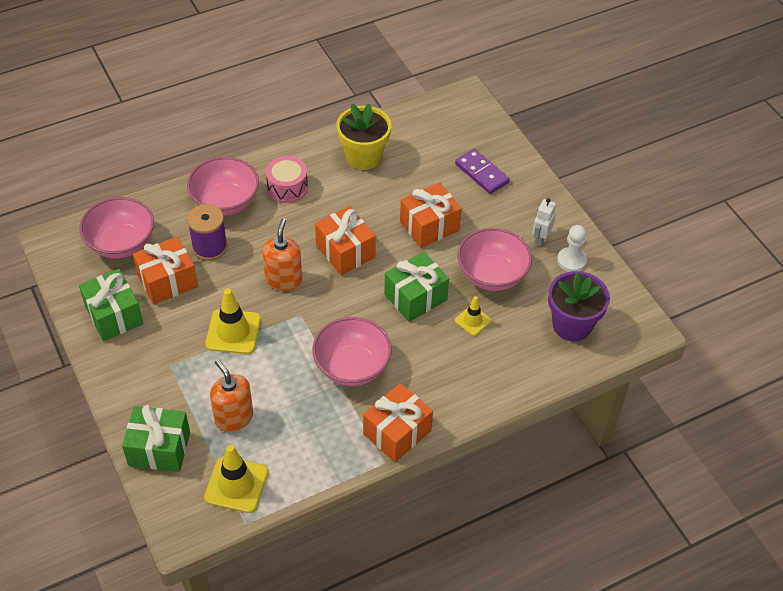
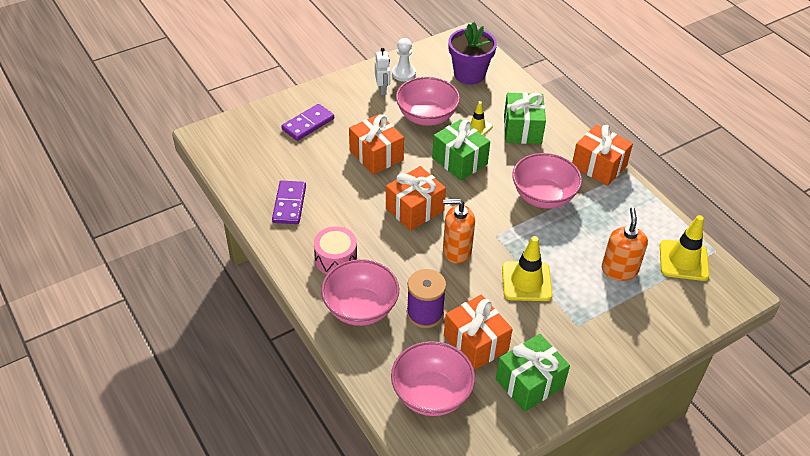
camera: 95 degrees left, 5 degrees down
green gift [122,405,190,472] -> green gift moved to [504,92,546,144]
orange soap dispenser [210,359,253,432] -> orange soap dispenser turned 135 degrees clockwise [602,207,648,281]
yellow flower pot [337,104,391,170] -> purple domino [272,181,306,224]
white robot [532,198,556,247] -> white robot turned 120 degrees counterclockwise [375,48,390,95]

